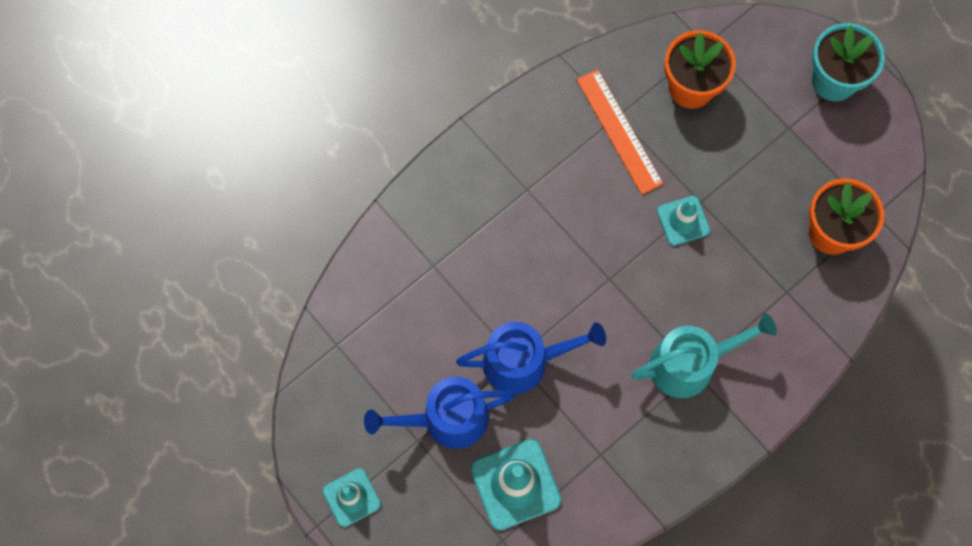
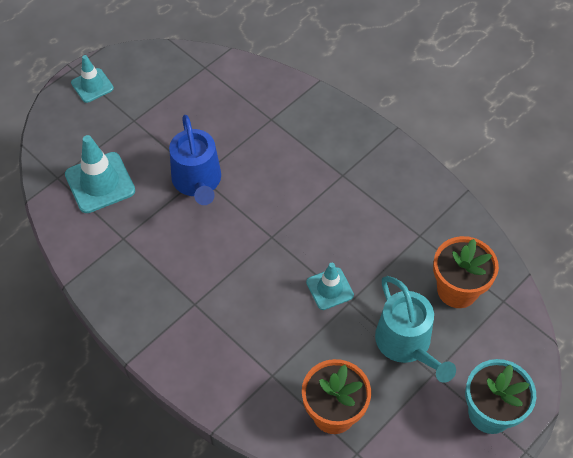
camera: 85 degrees right, 15 degrees down
blue watering can [364,377,515,449] -> none
orange ruler [577,69,663,195] -> none
turquoise watering can [631,313,777,398] -> turquoise watering can moved to [375,276,456,383]

